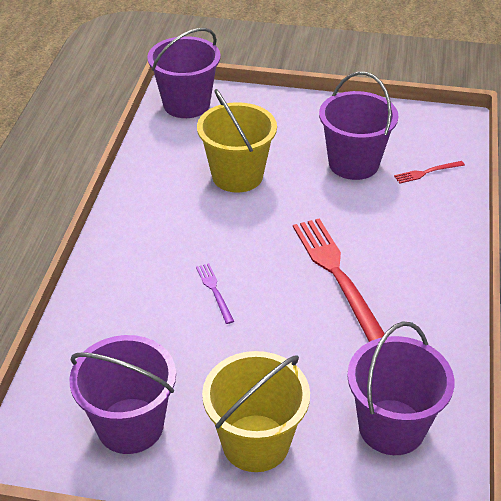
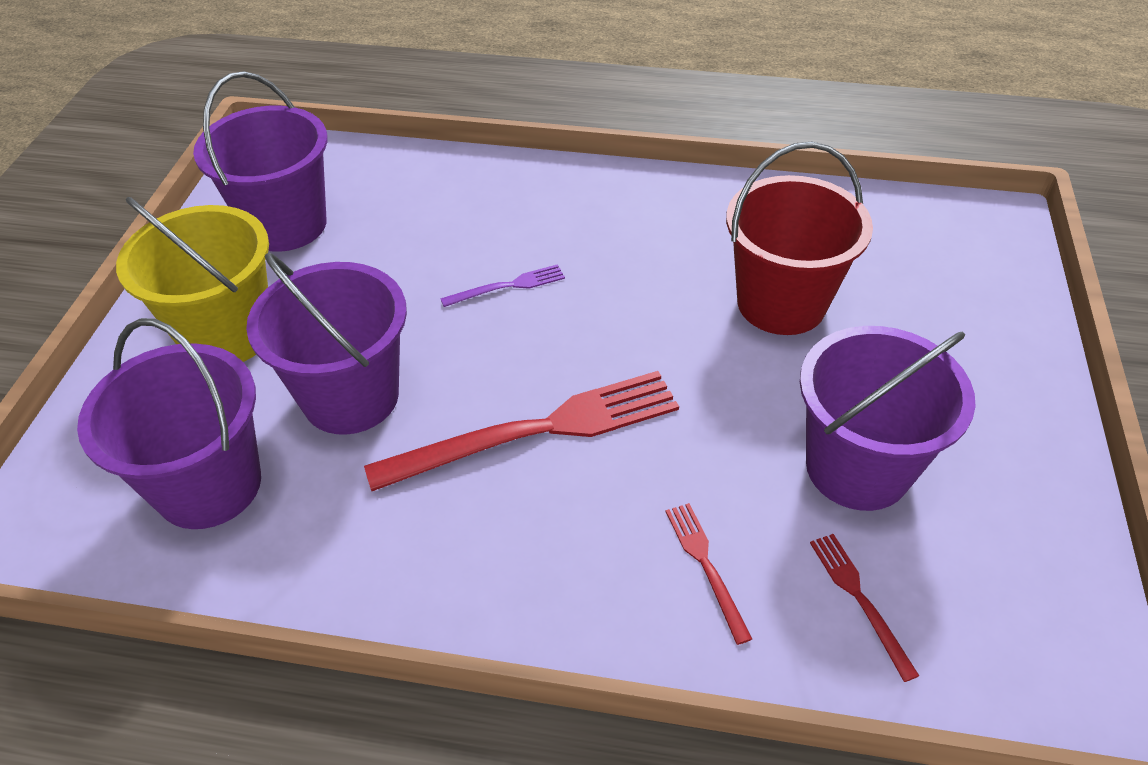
camera: 90 degrees right, 5 degrees up
purple bucket [147,28,221,118] -> purple bucket moved to [246,252,407,435]
yellow bucket [197,89,277,193] -> red bucket [726,141,873,335]
none -> red fork [666,503,752,645]

